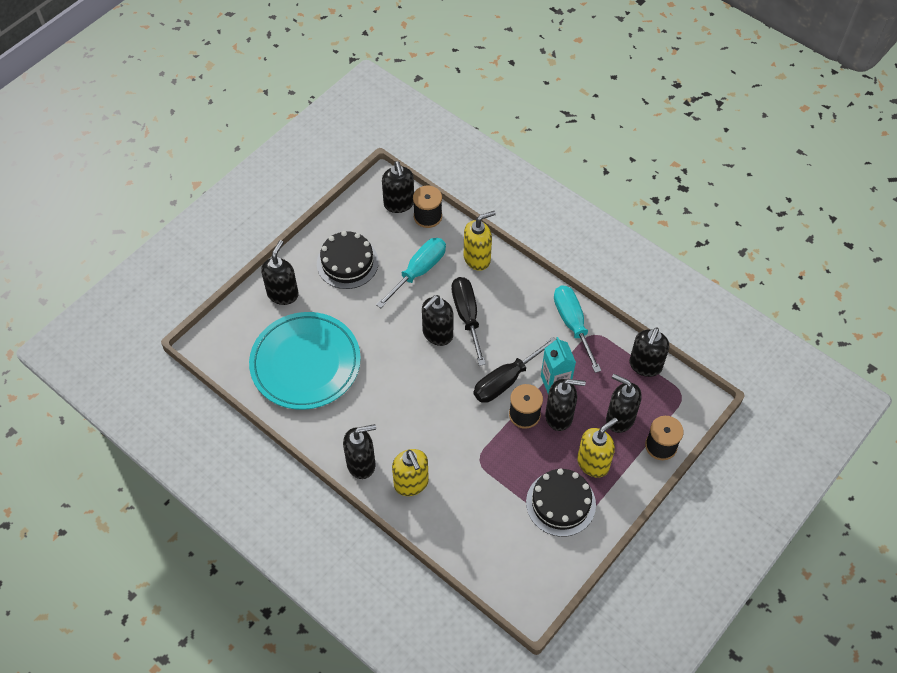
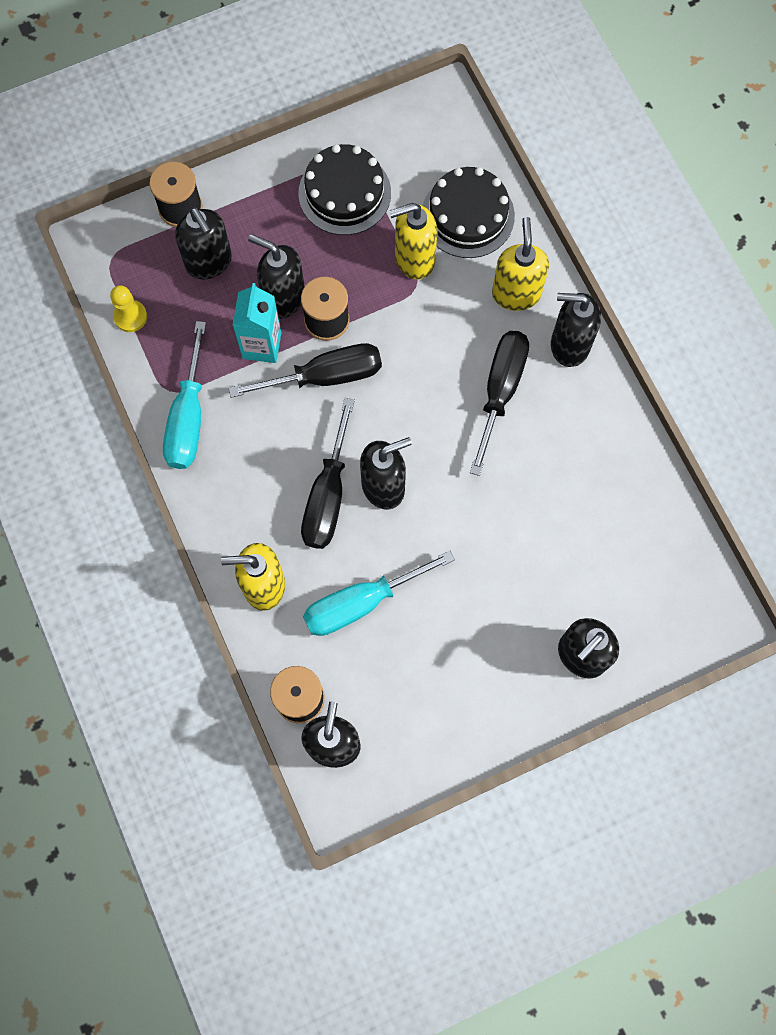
camera: 155 degrees left, 15 degrees up
turquoise plate [249,312,361,410] -> none
black cake [317,231,379,289] -> black cake moved to [423,167,515,258]
yellow soap dispenser [577,418,618,478] -> yellow soap dispenser moved to [389,203,437,280]
black soap dispenser [629,328,669,377] -> yellow pawn [110,285,147,332]
none -> black screwdriver [470,331,529,476]

